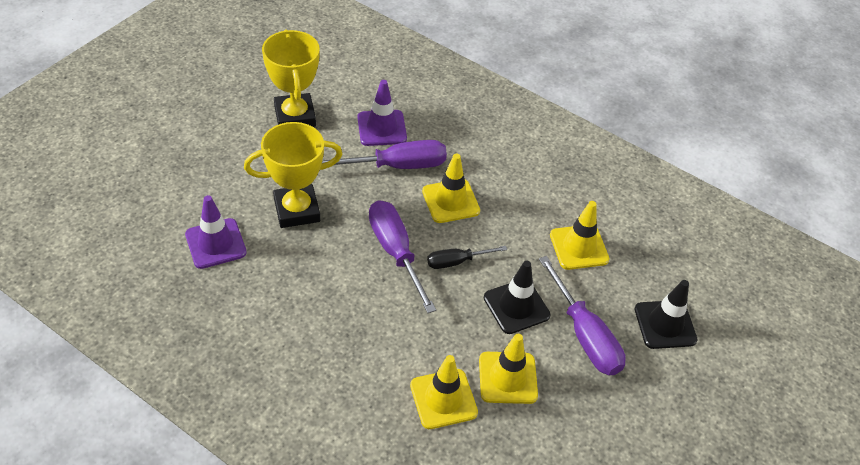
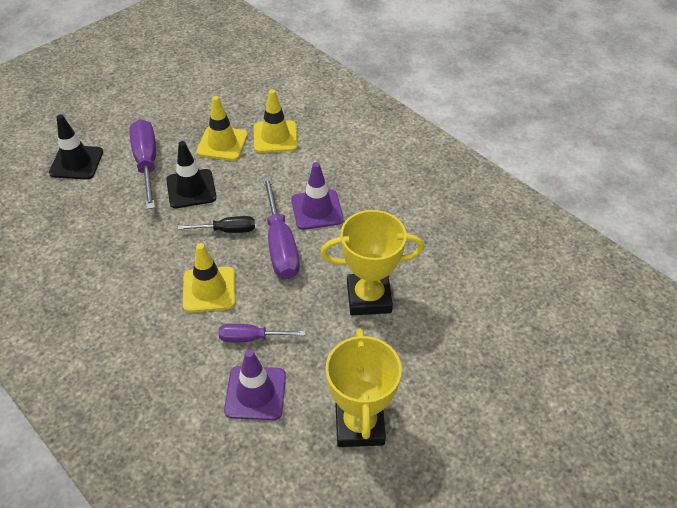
camera: 165 degrees left, 0 degrees up
purple traffic cone [185,195,247,269] -> purple traffic cone moved to [291,162,344,230]
purple screwdriver [322,140,447,169] -> purple screwdriver [219,323,305,342], size x0.58
yellow traffic cone [550,201,610,270] -> none

